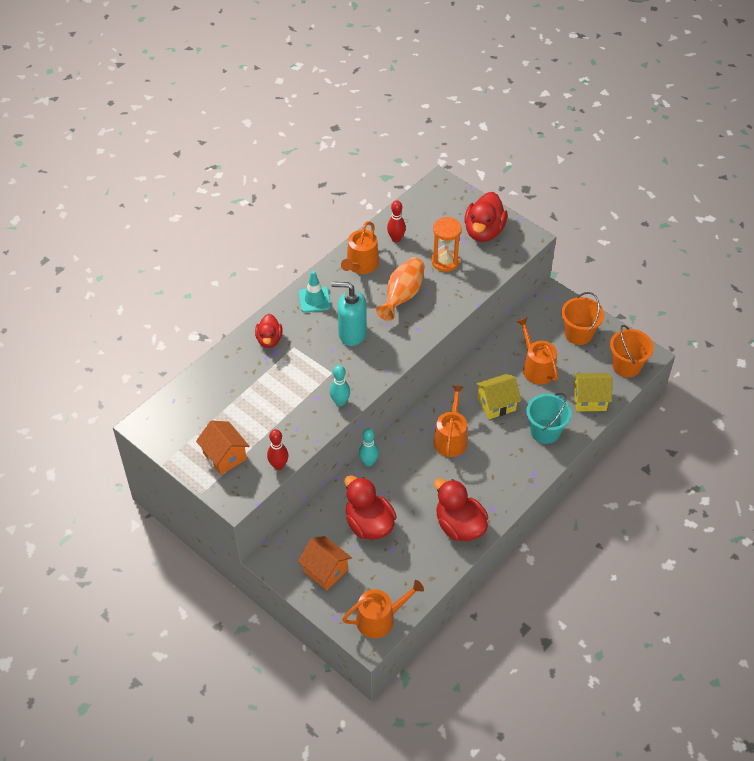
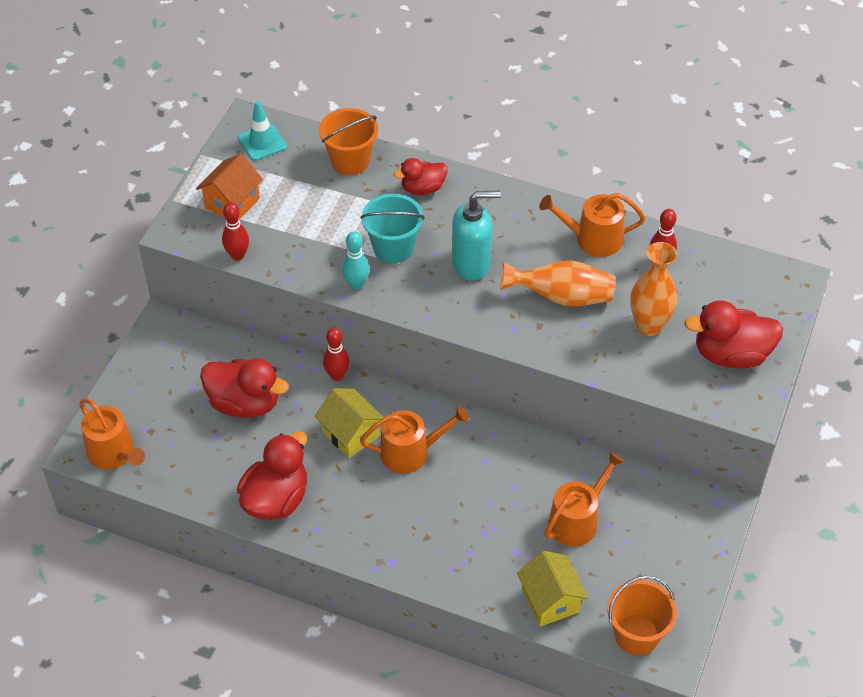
camera: 70 degrees right, 0 degrees up
orange house [298,536,352,590] -> none
turquoise traffic cone [299,271,331,313] -> turquoise traffic cone moved to [238,101,287,161]
turquoise soap dispenser [331,282,367,346] -> turquoise soap dispenser turned 90 degrees clockwise [452,191,501,280]
red duck [344,475,397,540] -> red duck turned 75 degrees clockwise [200,358,289,418]
turquoise bowling pin [359,428,379,466] -> red bowling pin [323,327,350,381]
orange hourglass [432,217,462,272] -> orange vase [630,242,678,336]
yellow house [475,374,521,419] -> yellow house moved to [315,388,384,458]
turquoise bucket [526,393,572,444] -> turquoise bucket moved to [360,194,425,263]
orange bucket [561,292,604,345] -> orange bucket moved to [319,108,378,175]

